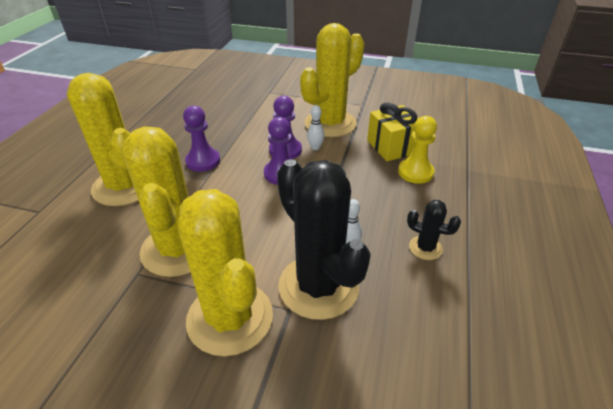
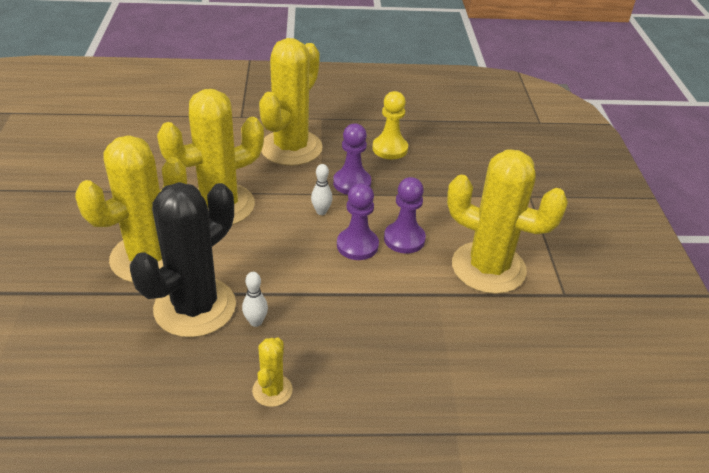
camera: 70 degrees right, 0 degrees up
white bowling pin [307,105,324,150] -> white bowling pin moved to [311,164,333,215]
yellow gift [367,102,418,161] -> none
yellow pawn [398,116,437,184] -> yellow pawn moved to [372,91,408,159]
black cactus [407,200,461,260] -> yellow cactus [252,337,293,407]

